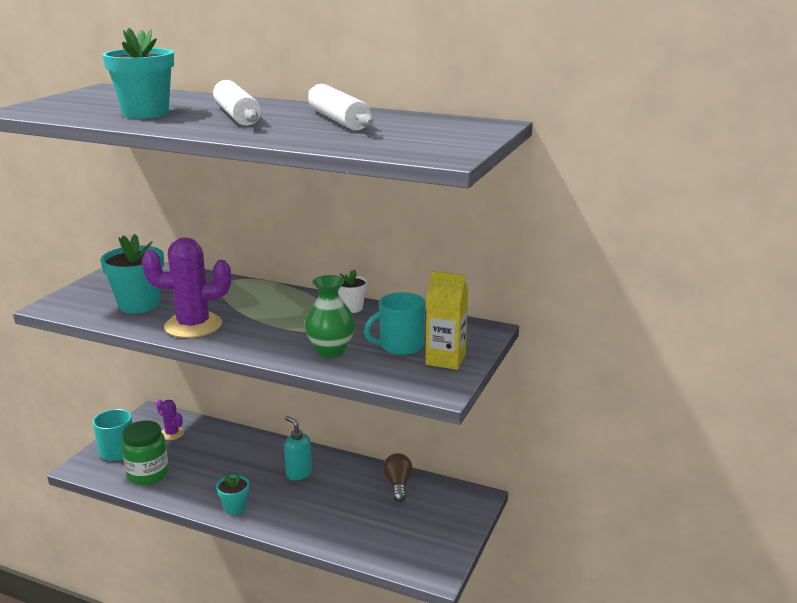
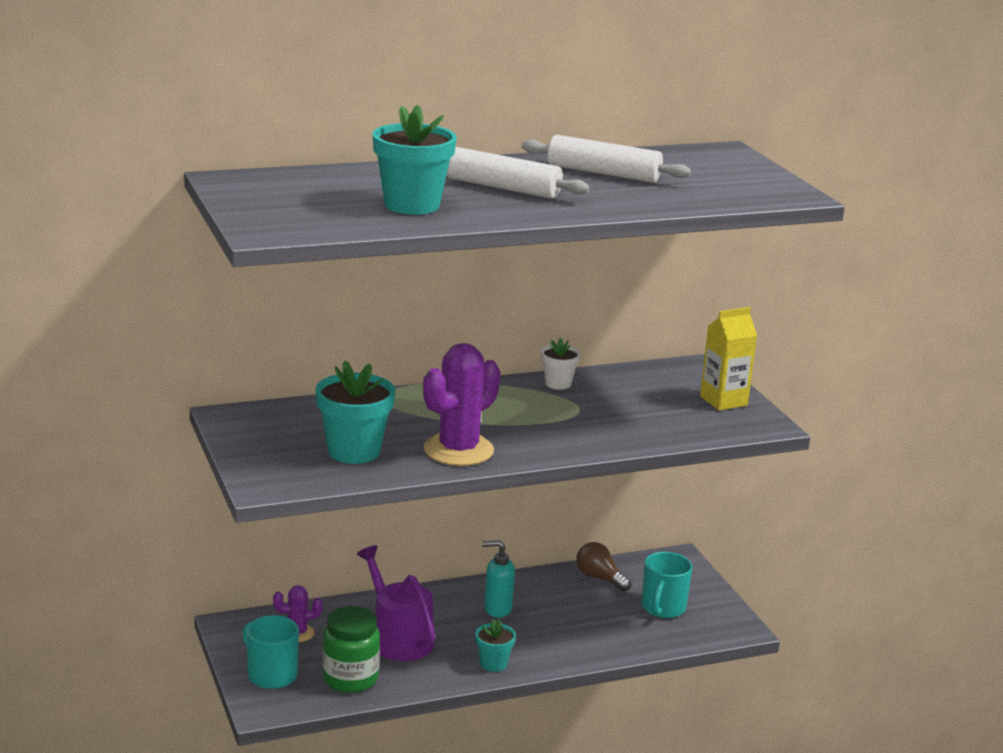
camera: 45 degrees left, 0 degrees up
green vase [305,275,355,357] -> none
turquoise mug [364,292,426,355] -> turquoise mug moved to [641,552,692,618]
none -> purple watering can [357,545,435,661]

